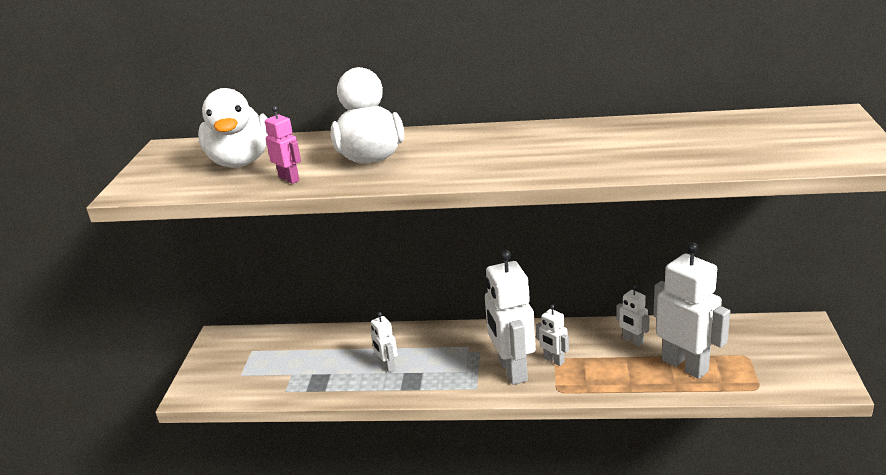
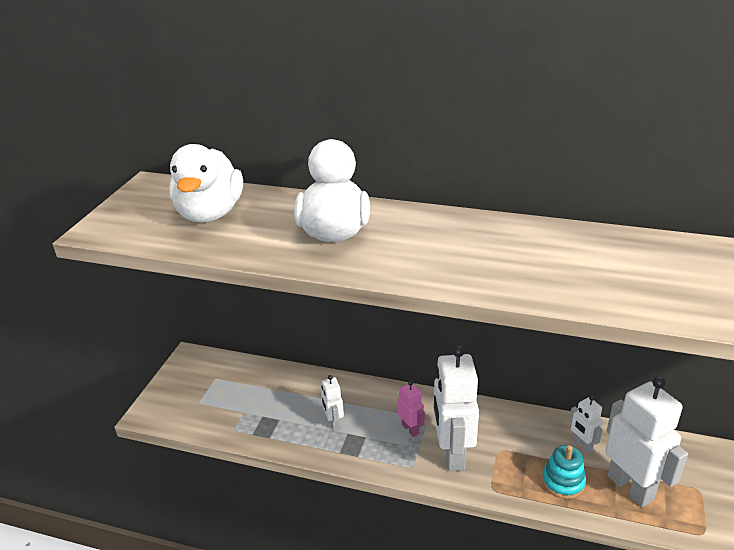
camera: 10 degrees right, 5 degrees up
pink robot [265,106,301,184] -> pink robot moved to [398,381,425,437]
white robot [536,304,569,366] -> none
none -> turquoise stacking toy [542,445,586,499]

